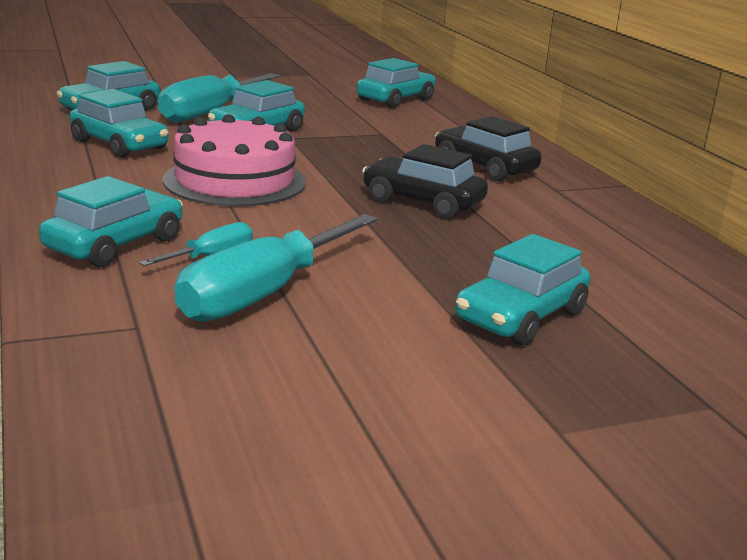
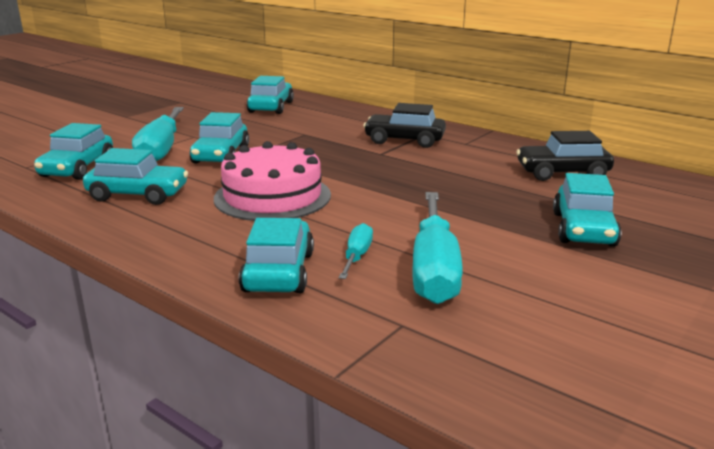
camera: 30 degrees left, 0 degrees up
black car [362,144,488,219] -> black car moved to [516,131,614,181]

